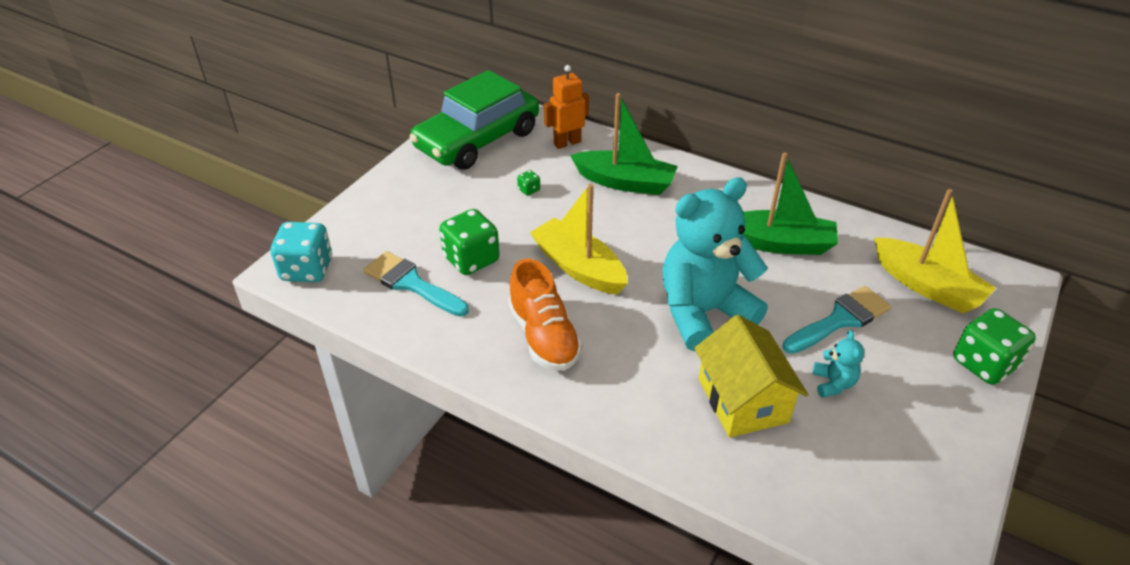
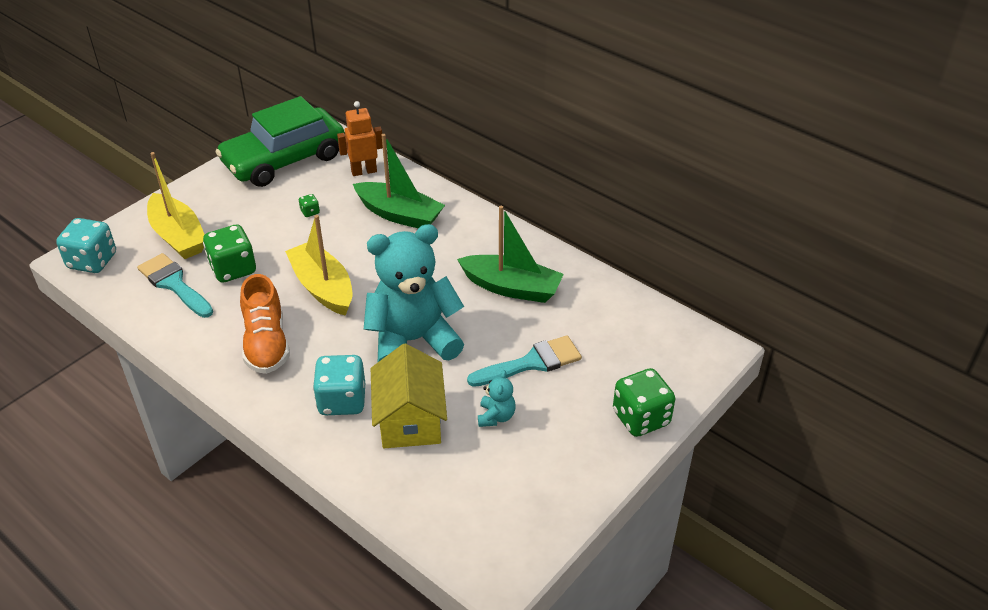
camera: 10 degrees right, 0 degrees up
yellow boat [874,189,996,313] -> yellow boat moved to [147,152,205,259]
none -> turquoise dice [313,355,365,415]

